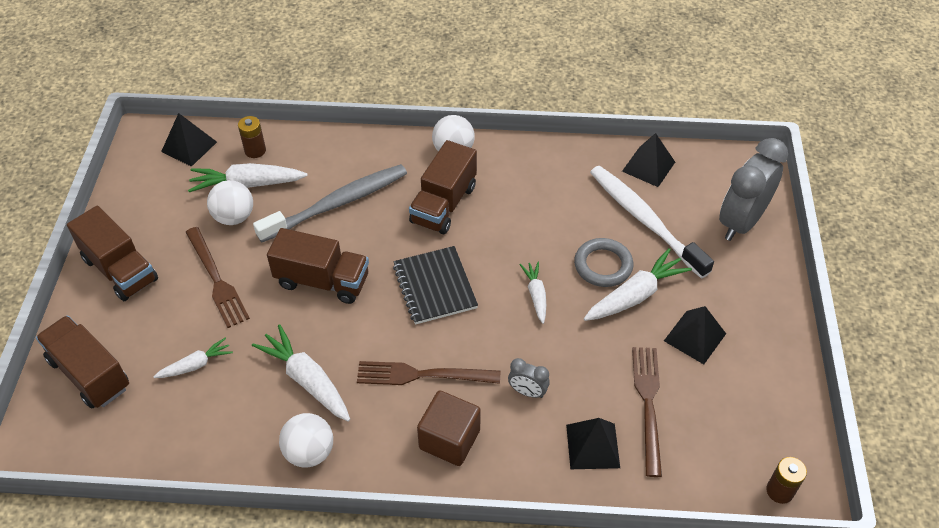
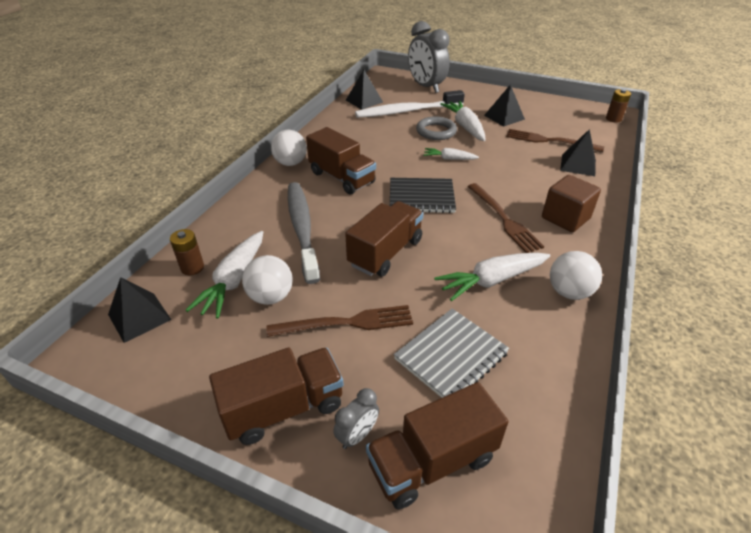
camera: 70 degrees left, 10 degrees down
white carrot [153,338,233,378] -> grey notebook [394,309,509,398]
brown fork [357,361,500,385] -> brown fork turned 45 degrees counterclockwise [468,183,544,253]
grey clock [508,358,550,398] -> grey clock moved to [333,388,379,449]

